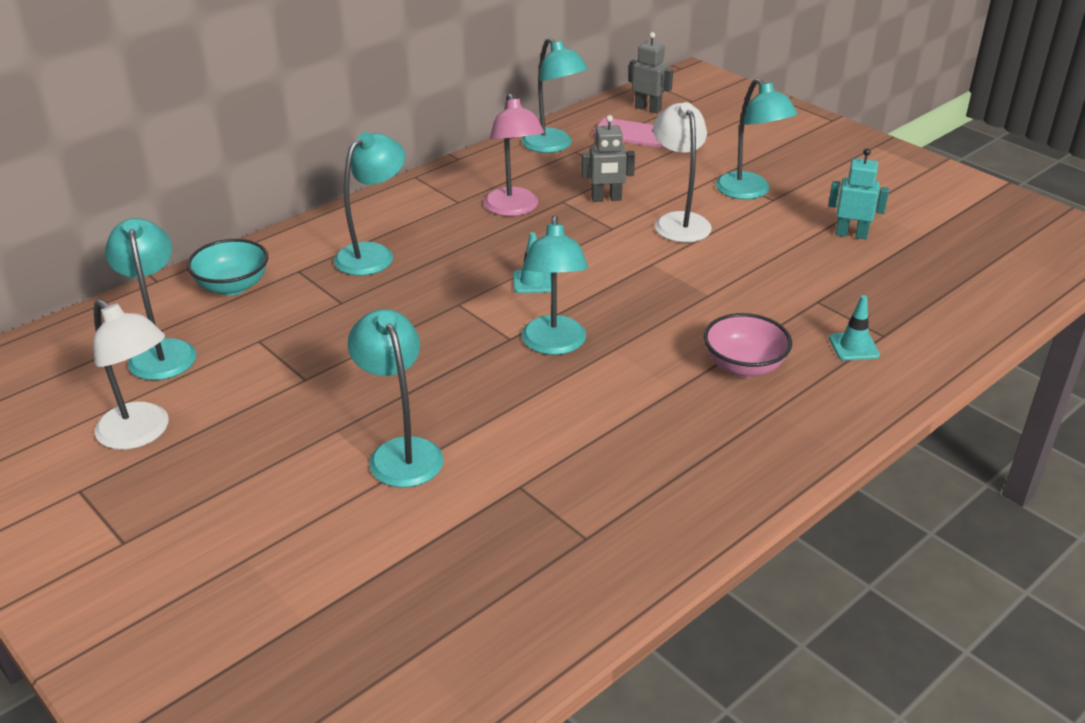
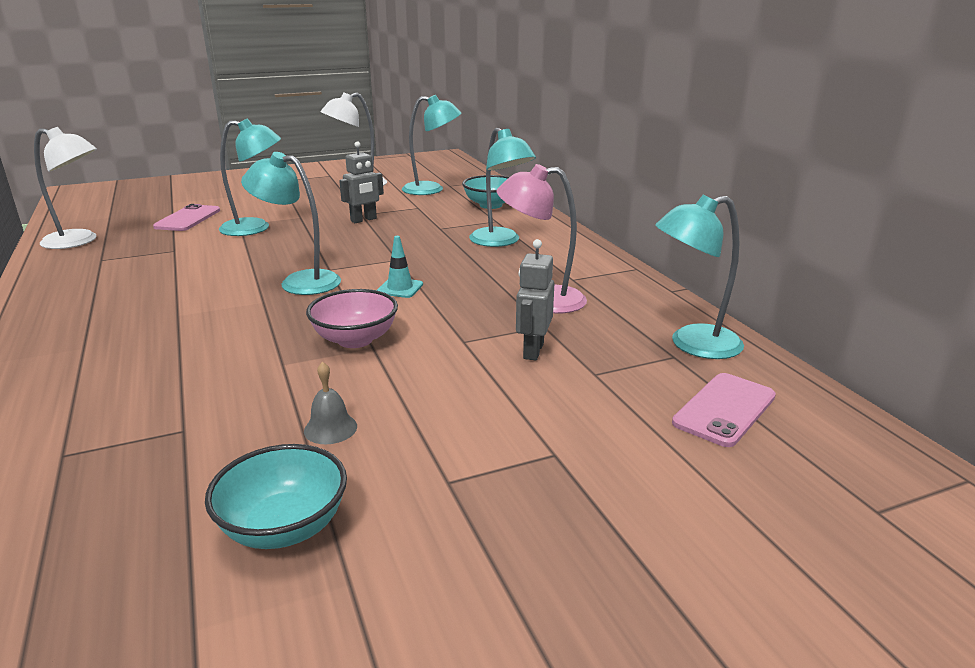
camera: 110 degrees right, 10 degrees down
grey robot [629,32,673,113] -> grey robot moved to [339,141,384,223]
white lamp [653,102,712,243] -> white lamp moved to [34,127,97,249]
pink bowl [704,313,792,377] -> pink bowl moved to [306,289,398,348]
turquoise lamp [716,78,798,199] -> none
turquoise robot [828,148,889,239] -> turquoise bowl [205,444,347,549]
turquoise traffic cone [829,295,880,361] -> none
none -> pink phone [153,204,220,231]
none -> grey bell [304,362,357,444]

